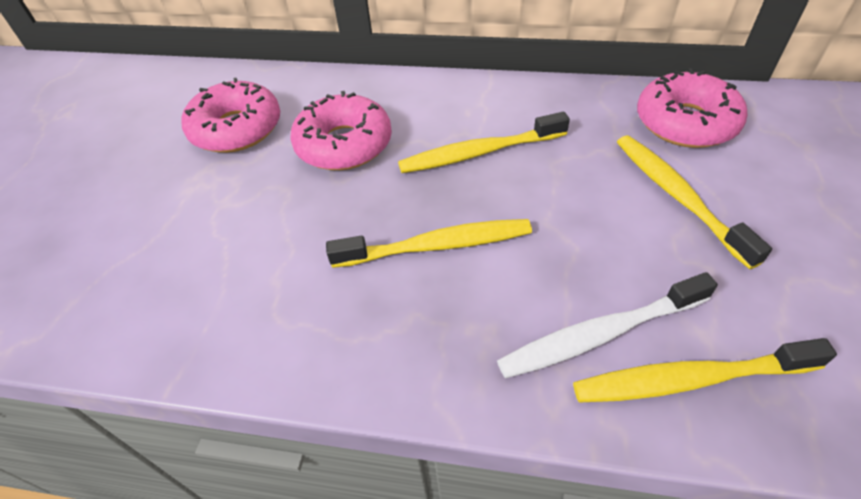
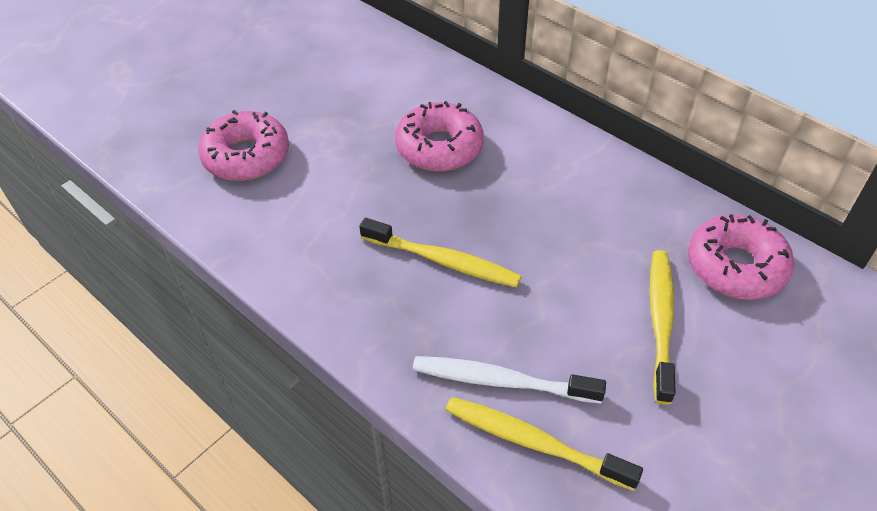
camera: 30 degrees right, 0 degrees up
pink donut [182,78,280,153] -> pink donut moved to [198,110,289,181]
yellow toothbrush [398,112,570,173] -> none

